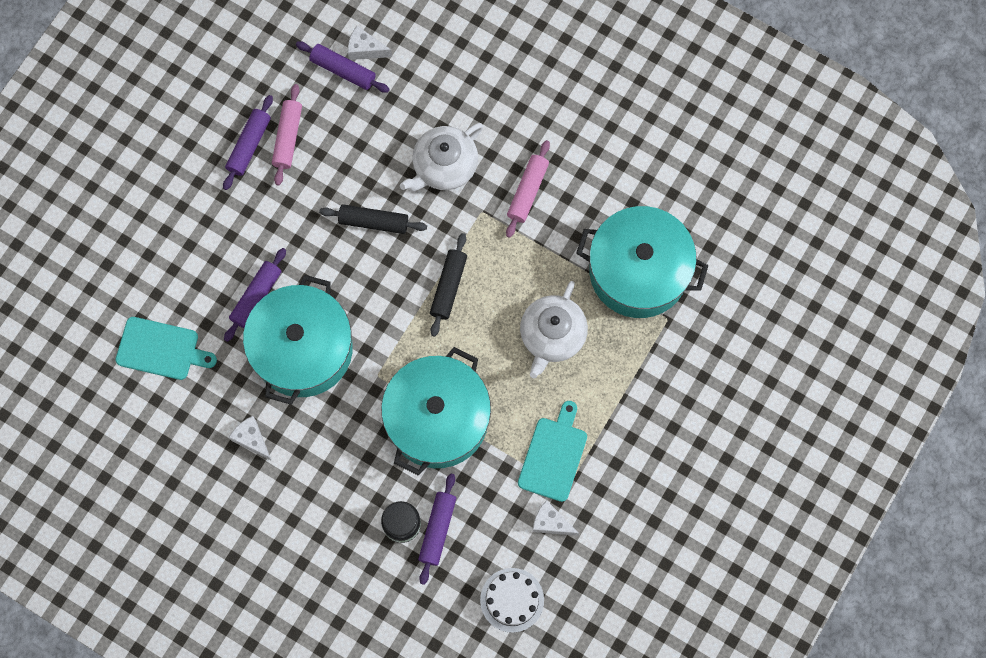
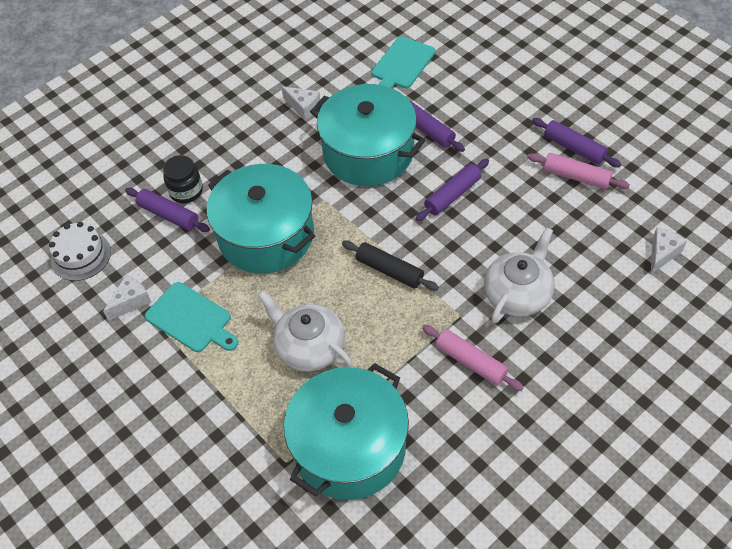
camera: 110 degrees right, 20 degrees down
white cheese [229,416,272,461] -> white cheese turned 60 degrees clockwise [281,86,320,120]
purple rolling pin [296,41,390,93] -> purple rolling pin moved to [416,159,489,221]
black rolling pin [319,204,427,234] -> none
white teapot [400,123,483,191] -> white teapot turned 60 degrees clockwise [484,227,555,324]

